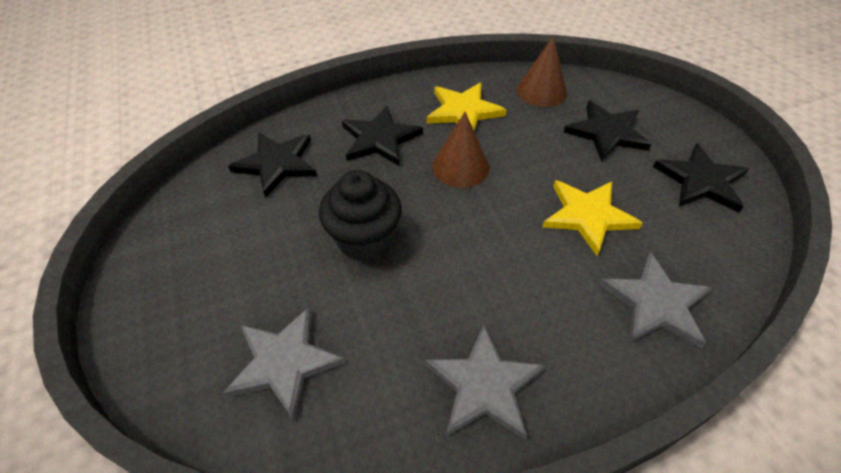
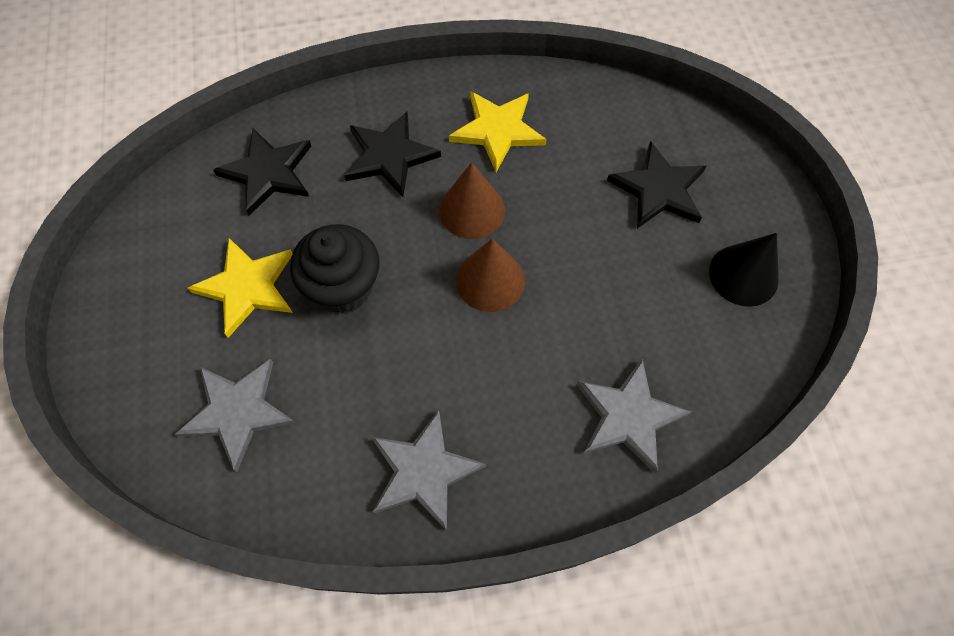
camera: 10 degrees right, 15 degrees up
brown cone [517,36,567,107] -> brown cone moved to [456,239,525,312]
yellow star [543,180,642,256] -> yellow star moved to [188,238,293,338]
black star [653,143,749,212] -> black cone [709,233,779,307]

